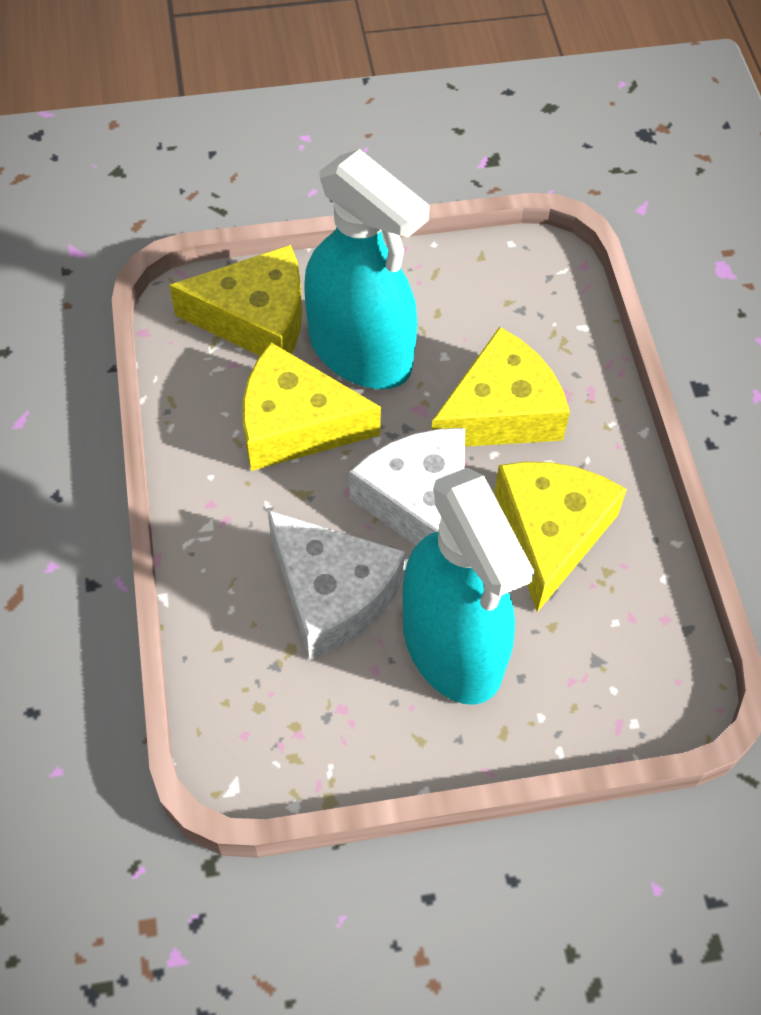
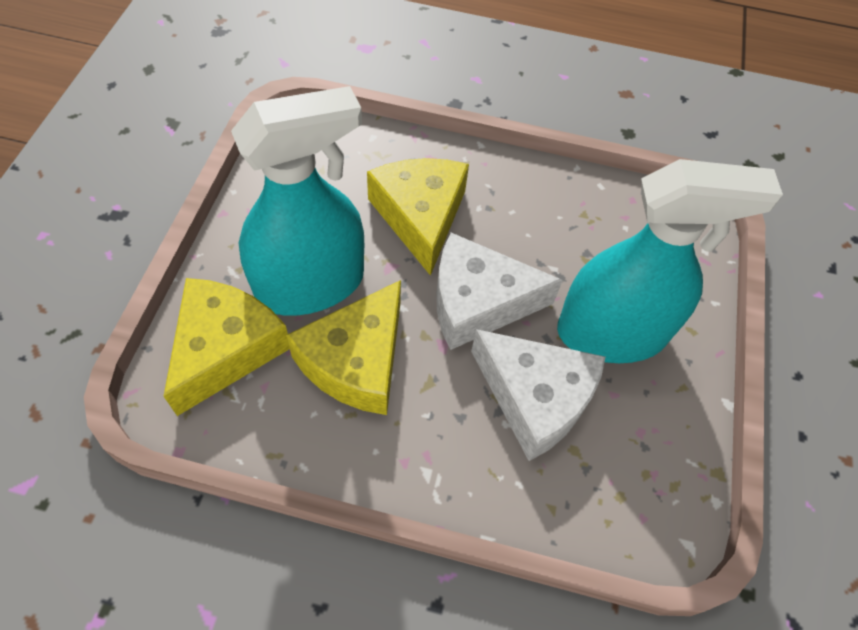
camera: 70 degrees left, 0 degrees up
white cheese [268,510,406,660] -> white cheese turned 60 degrees clockwise [471,329,605,461]
yellow cheese [494,462,627,612] -> none

